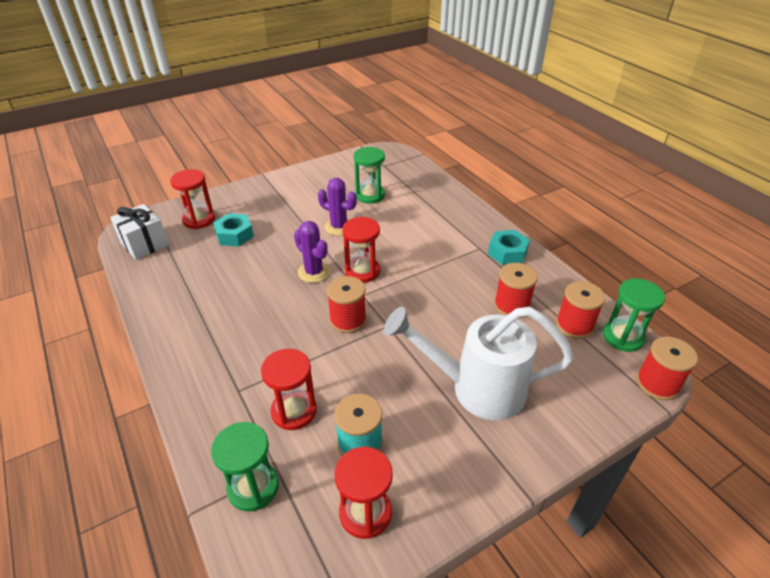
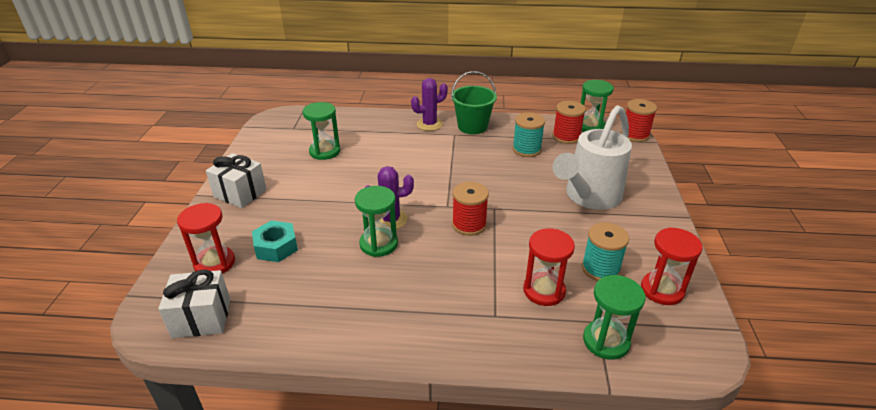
camera: 55 degrees left, 5 degrees down
purple cactus [318,178,357,236] -> purple cactus moved to [411,78,448,131]
red hourglass [342,217,380,283] -> none
turquoise nut [488,230,530,265] -> green bucket [451,71,497,134]
red spool [494,263,538,318] -> turquoise spool [512,112,545,157]
none -> white gift [206,153,267,208]
none -> green hourglass [355,186,398,257]

